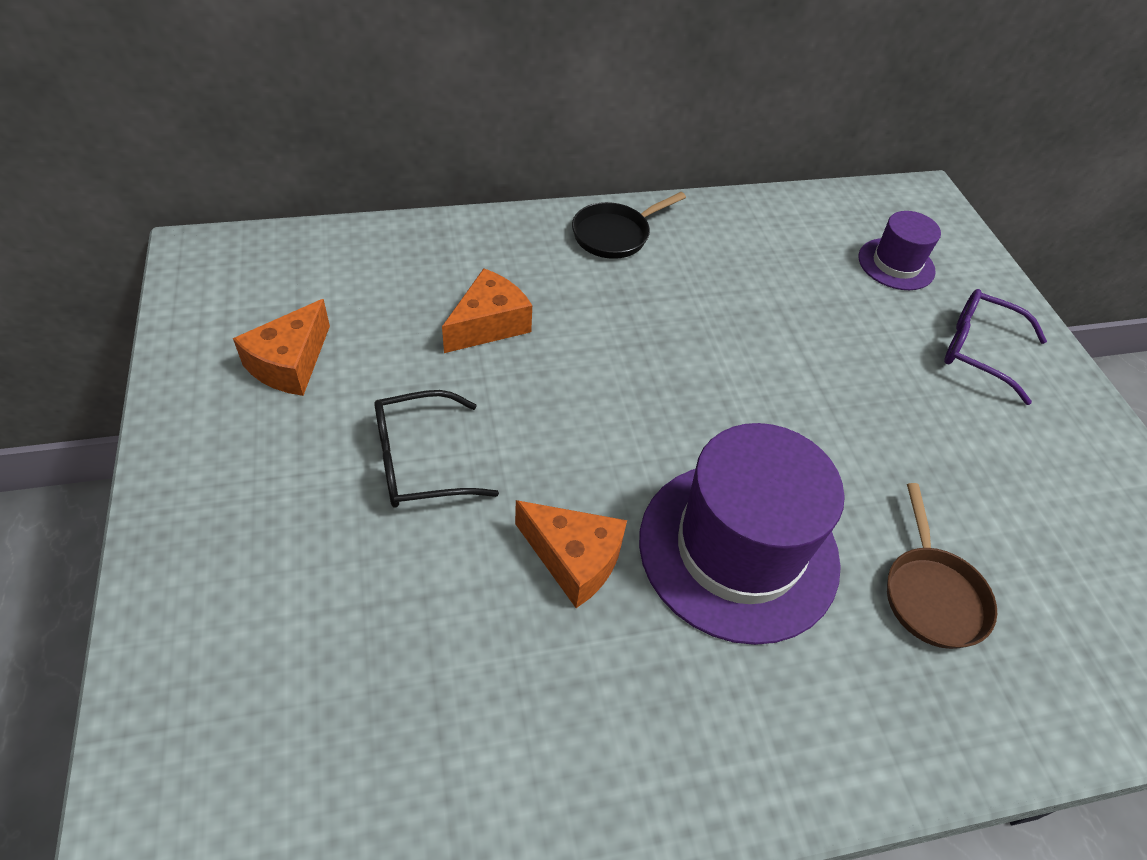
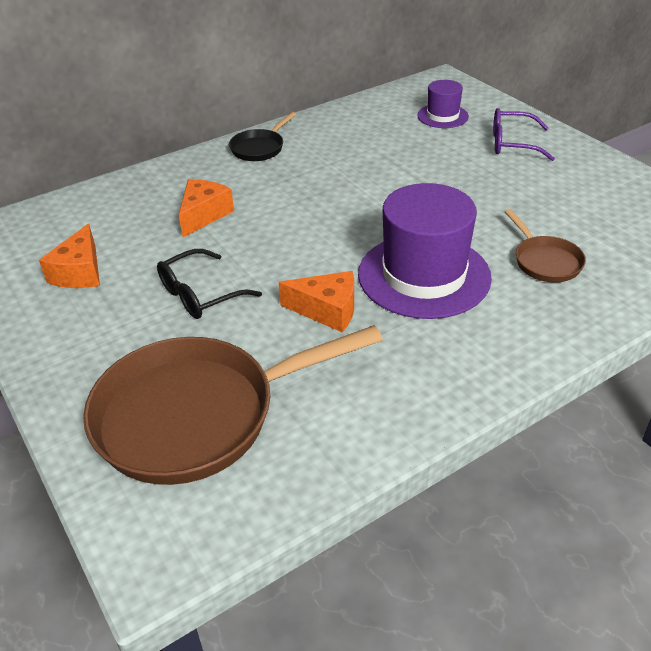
camera: 15 degrees left, 10 degrees down
none -> brown pan [83,325,383,485]

